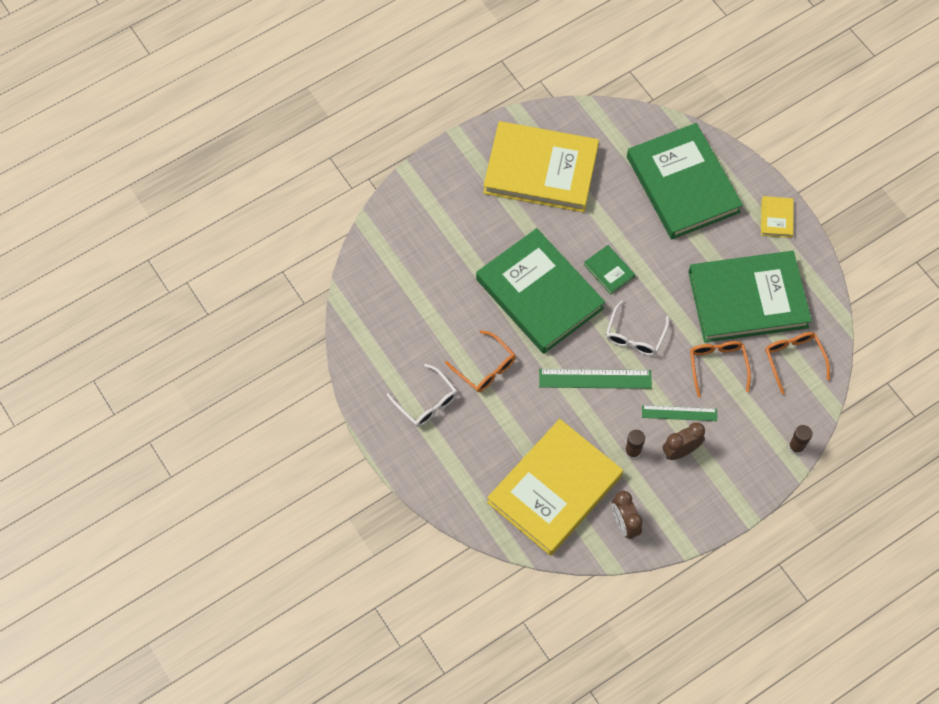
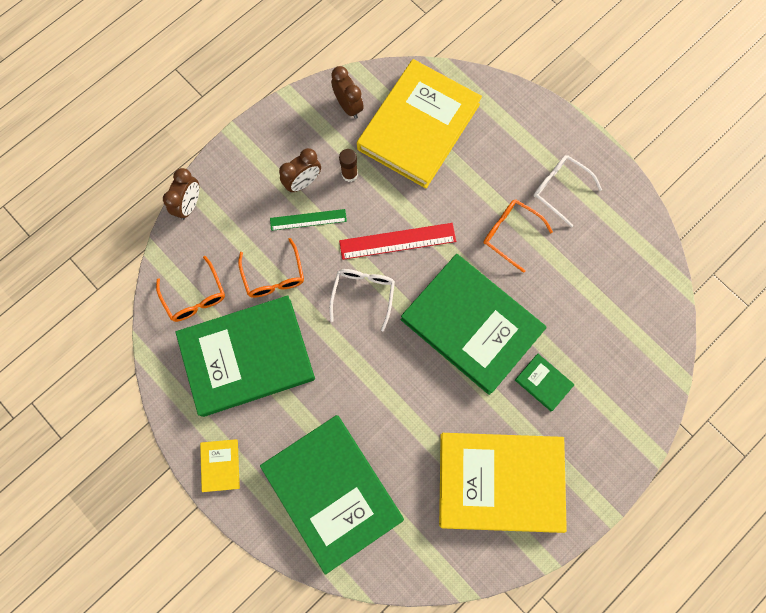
camera: 170 degrees right, 10 degrees up
green ruler [539,369,652,389] -> red ruler [339,223,456,260]
green book [584,245,635,295] -> green book moved to [515,354,575,411]
brown glue stick [788,425,812,455] -> brown clock [163,168,199,220]

